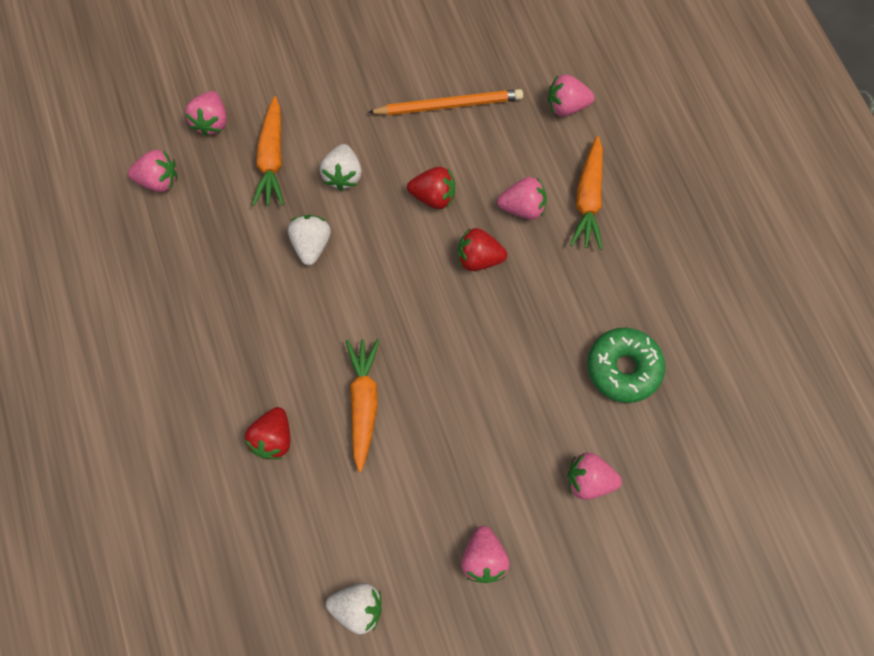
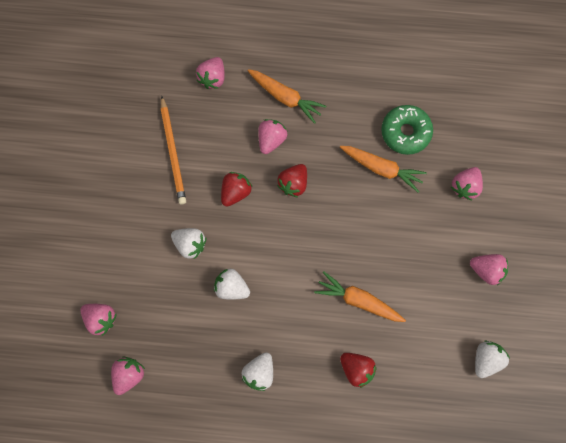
camera: 65 degrees left, 5 degrees up
orange carrot [252,96,284,206] -> orange carrot moved to [340,146,427,192]
orange pencil [368,89,523,115] -> orange pencil turned 150 degrees clockwise [161,95,186,204]
none -> white strawberry [242,352,273,391]

